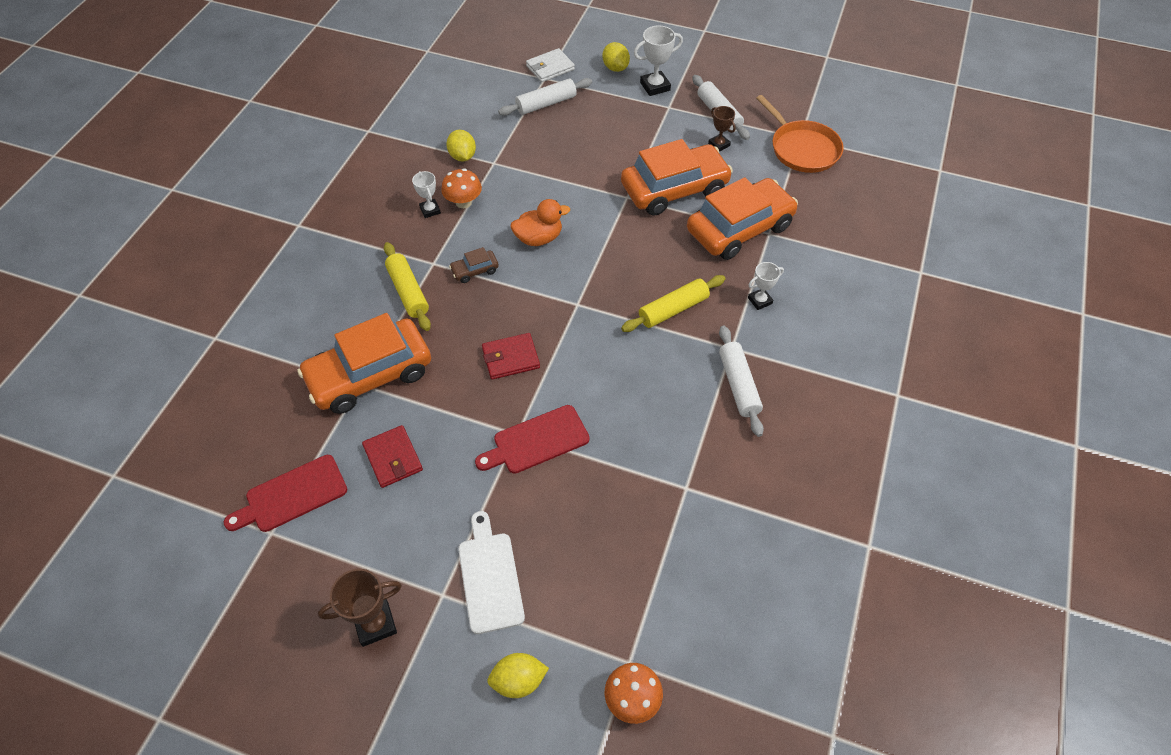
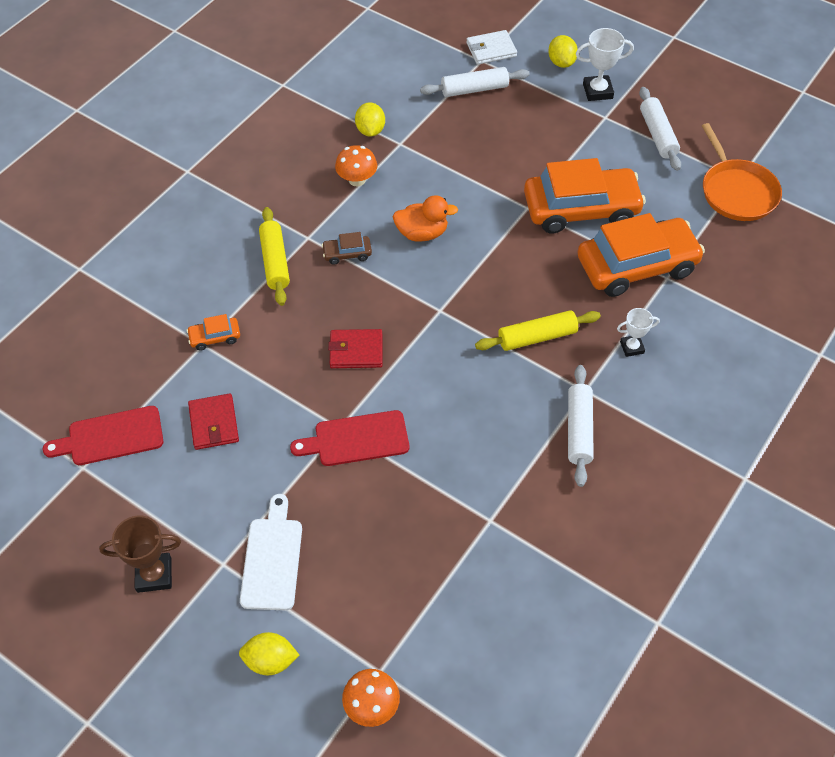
camera: 15 degrees right, 0 degrees up
orange car [297,313,431,414] -> orange car [187,314,240,351], size x0.41
white trophy [412,171,441,218] -> none
brown trophy [708,106,736,152] -> none

